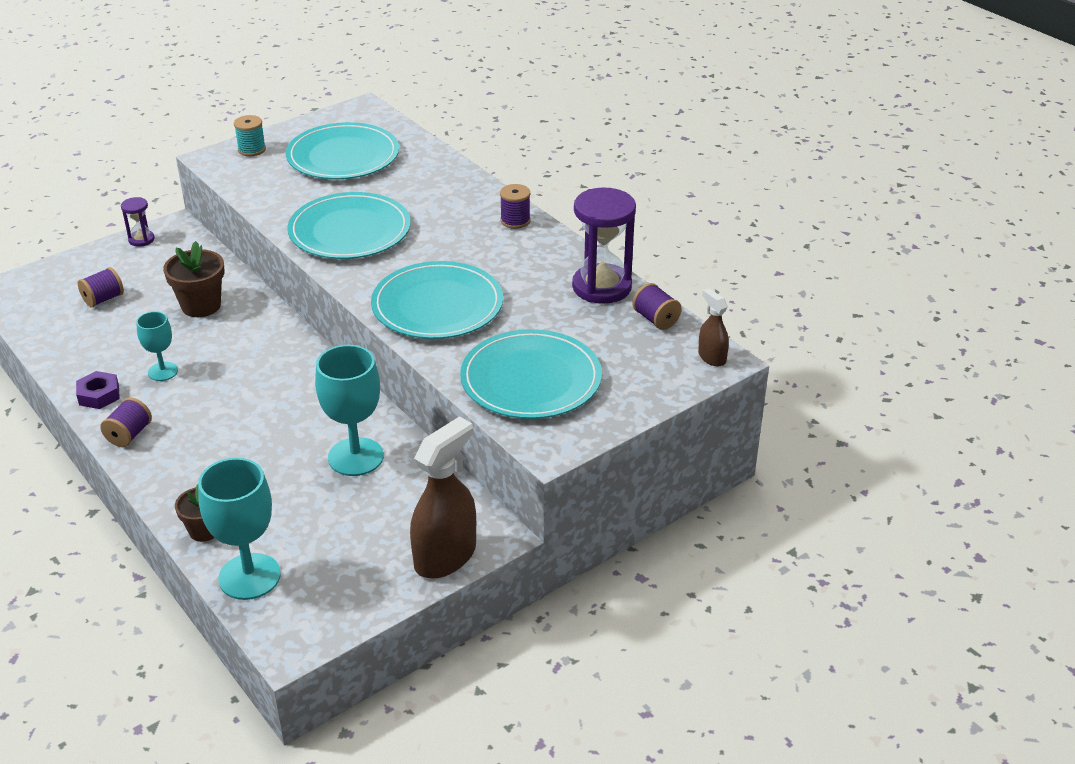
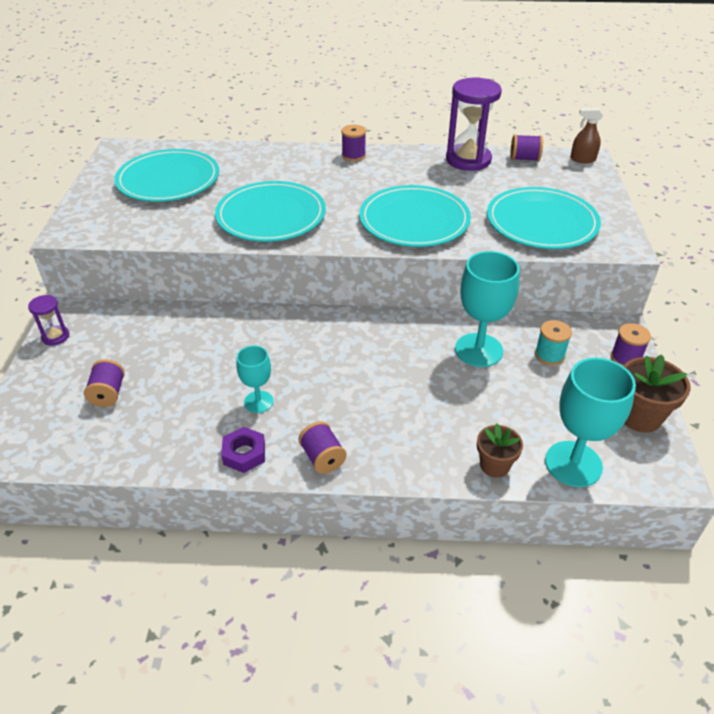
camera: 50 degrees left, 5 degrees up
brown flower pot [163,241,225,317] -> brown flower pot moved to [624,354,690,433]
turquoise spool [234,115,266,156] -> turquoise spool moved to [535,320,572,365]
brown spray bottle [410,416,476,578] -> purple spool [611,323,651,366]

